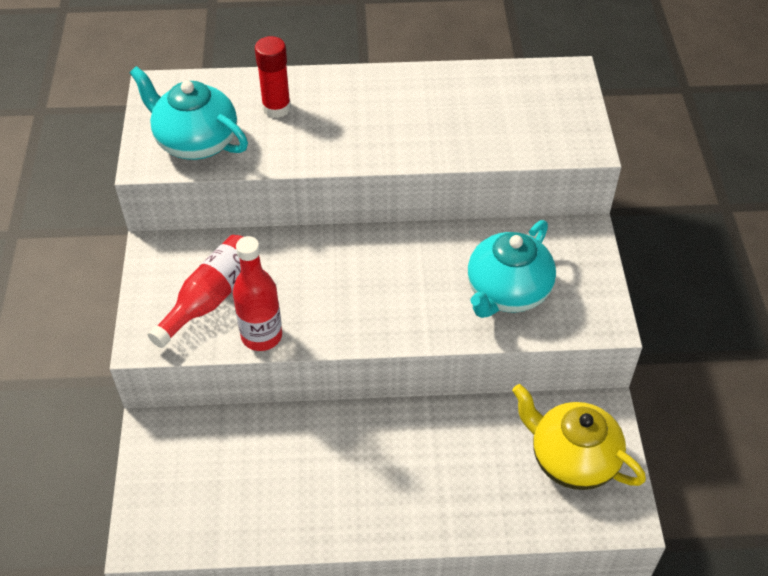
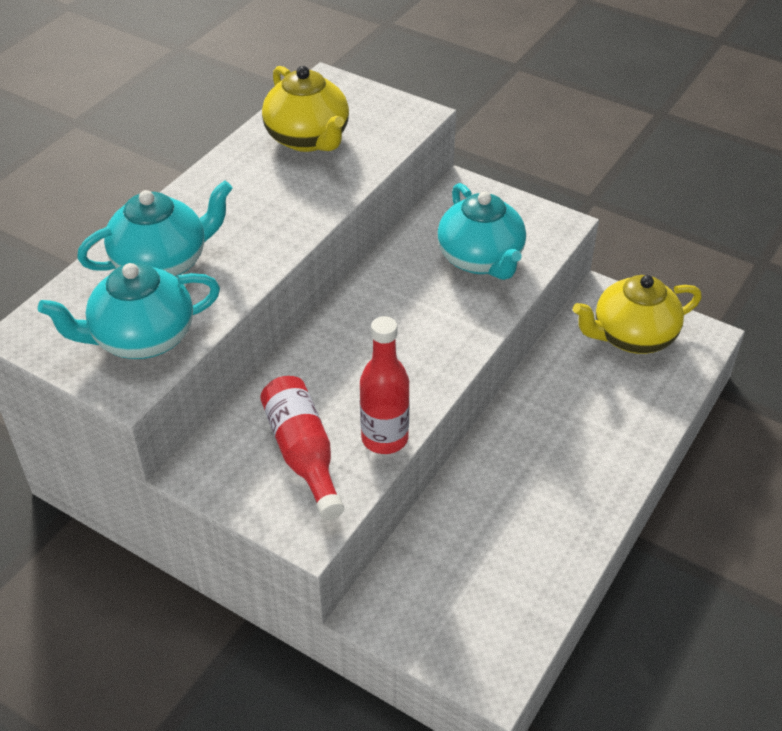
camera: 55 degrees left, 5 degrees down
red glue stick [255,36,291,118] -> turquoise teapot [77,181,233,277]
none -> yellow teapot [262,66,349,152]

